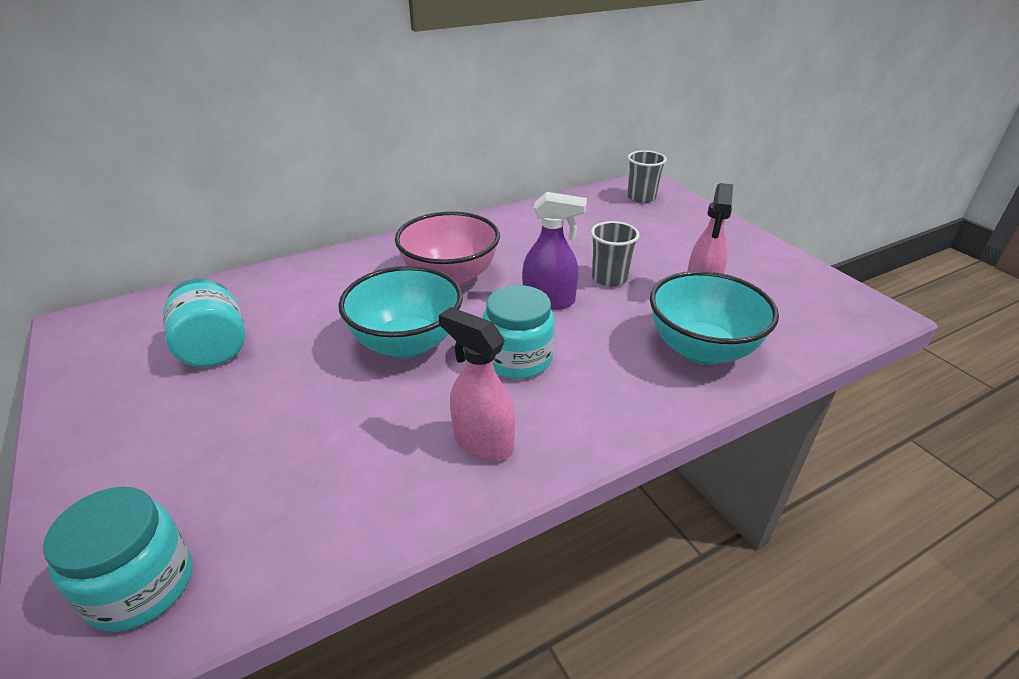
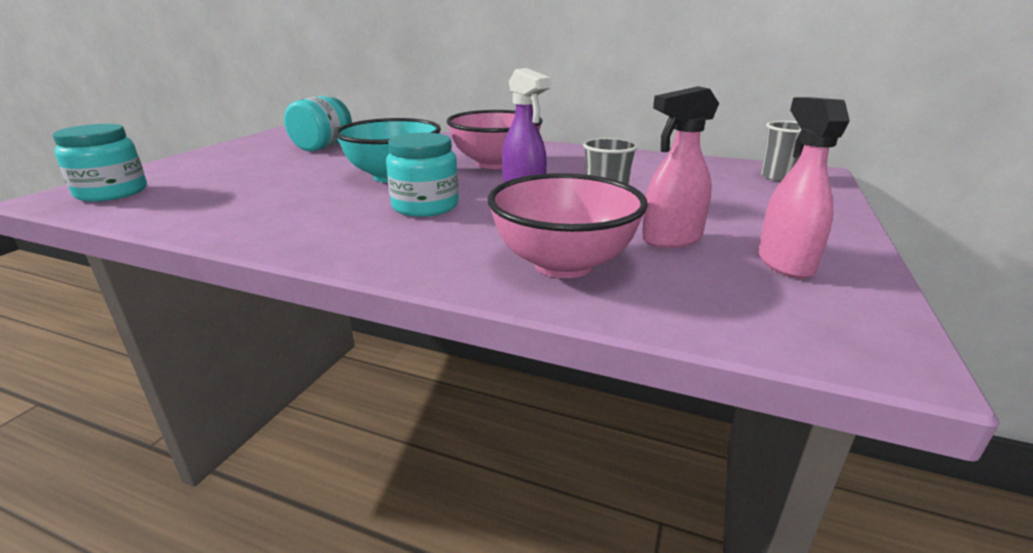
camera: 50 degrees right, 10 degrees down
pink spray bottle [439,307,515,461] -> pink spray bottle moved to [758,97,850,279]
turquoise bowl [650,271,779,365] -> pink bowl [488,173,648,278]

